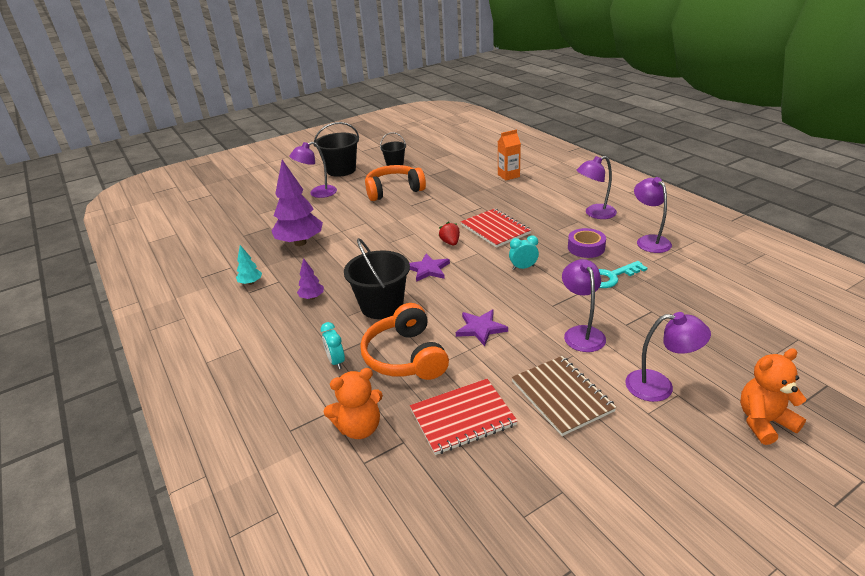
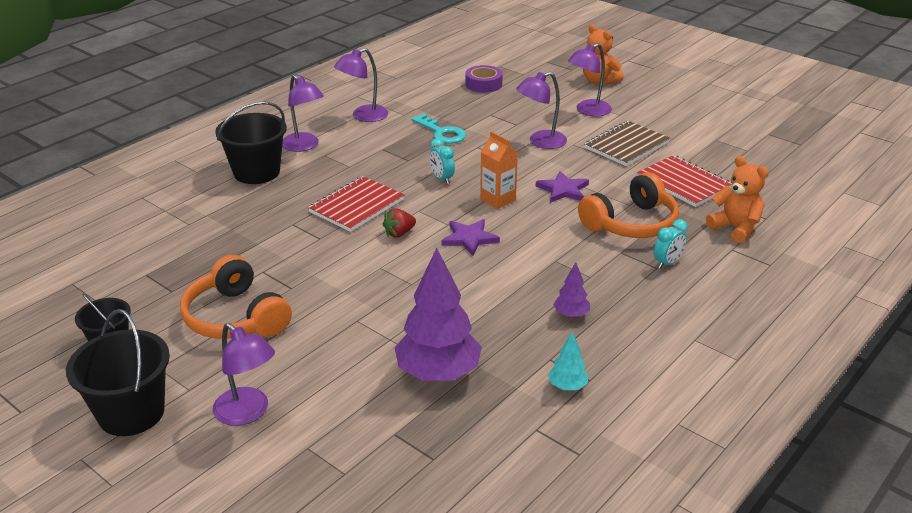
camera: 110 degrees left, 0 degrees up
black bucket [344,238,410,319] -> black bucket moved to [215,101,287,184]
orange carton [498,129,521,181] -> orange carton moved to [480,131,518,209]
purple tape [568,228,606,258] -> purple tape moved to [465,65,503,93]
purple lamp [625,312,711,402] -> purple lamp turned 120 degrees counterclockwise [568,43,612,117]

